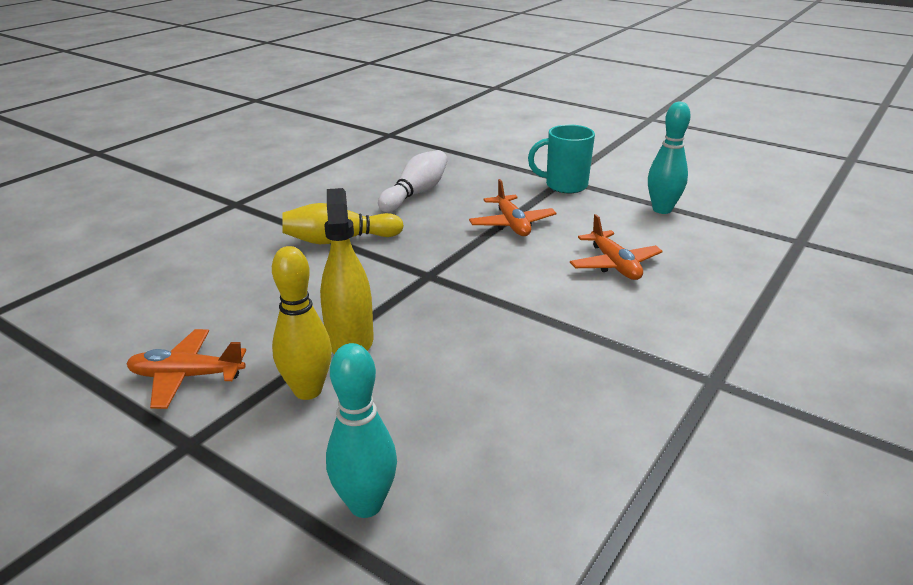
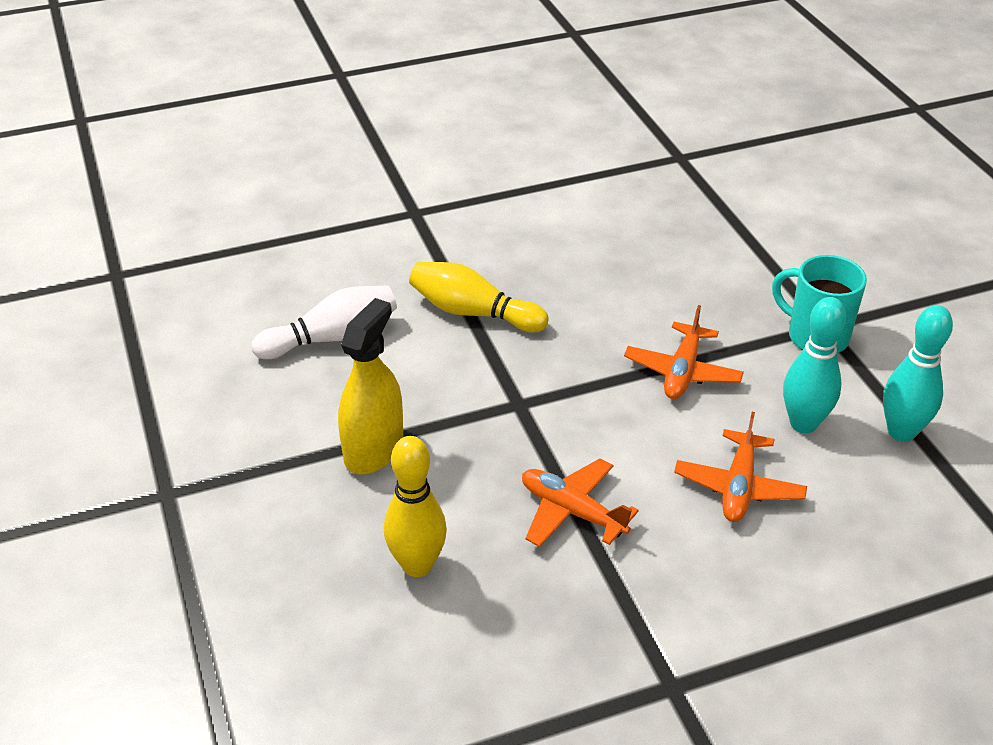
camera: 35 degrees right, 10 degrees up
orange plane [126,329,246,409] -> orange plane moved to [522,458,639,547]
yellow bowling pin [272,246,332,400] -> yellow bowling pin moved to [384,436,447,577]
turquoise bowling pin [326,343,397,518] -> turquoise bowling pin moved to [783,297,846,433]
white bowling pin [378,150,448,212] -> white bowling pin moved to [251,285,397,359]

